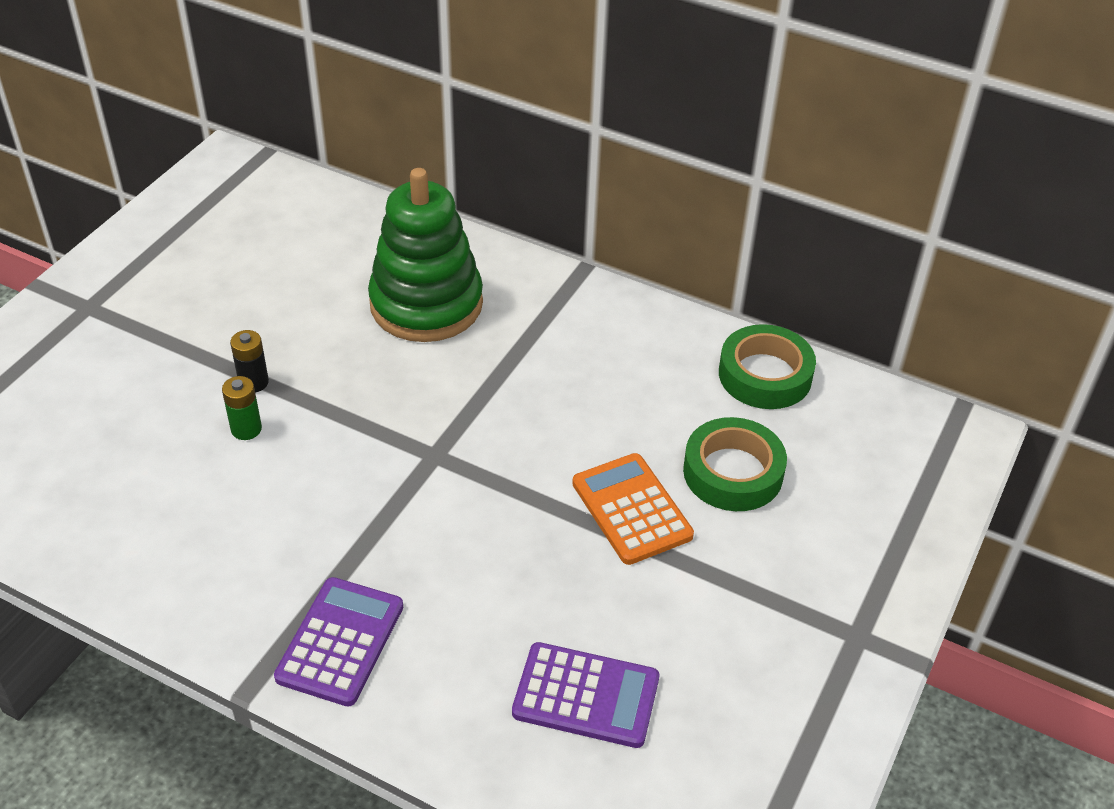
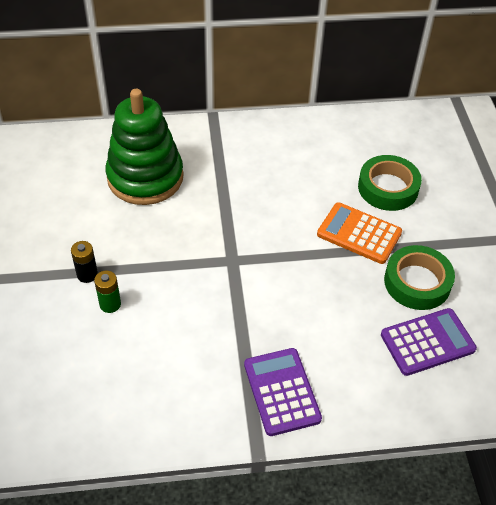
camera: 35 degrees left, 5 degrees up
green tape [719,324,816,409] -> green tape moved to [384,245,455,310]

